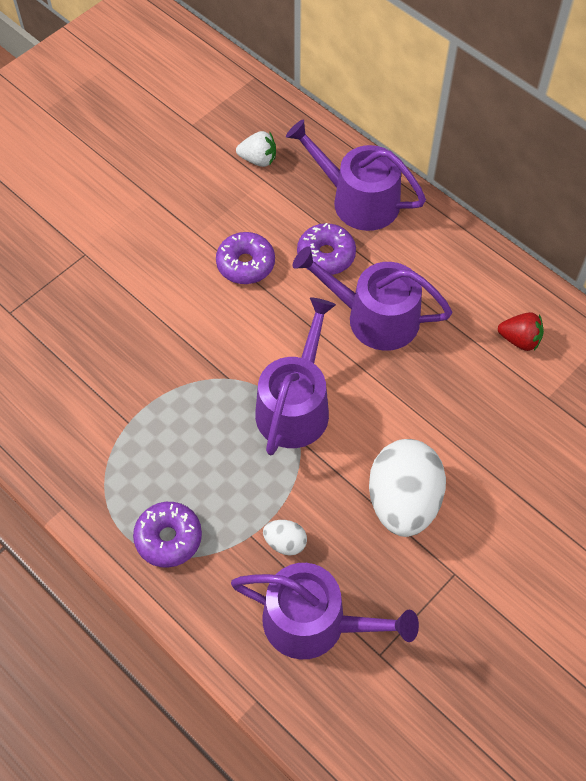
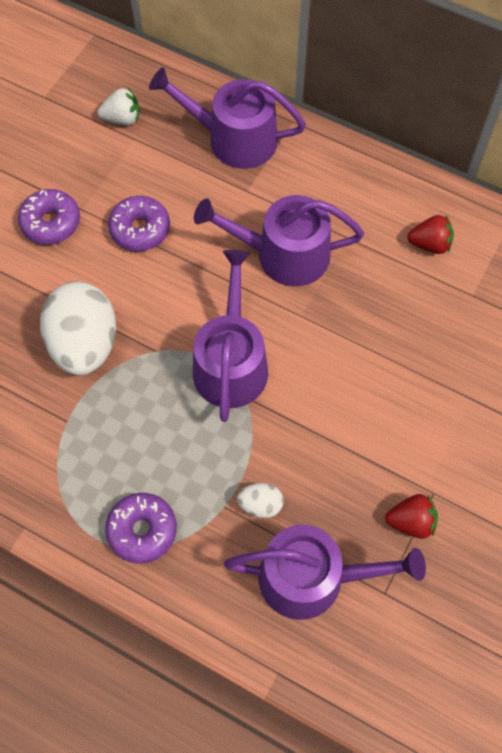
camera: 15 degrees left, 5 degrees up
purple donut [297,223,356,275] -> purple donut moved to [18,189,80,245]
white egg [369,439,446,537] -> white egg moved to [40,282,116,376]
none -> red strawberry [385,494,438,539]

